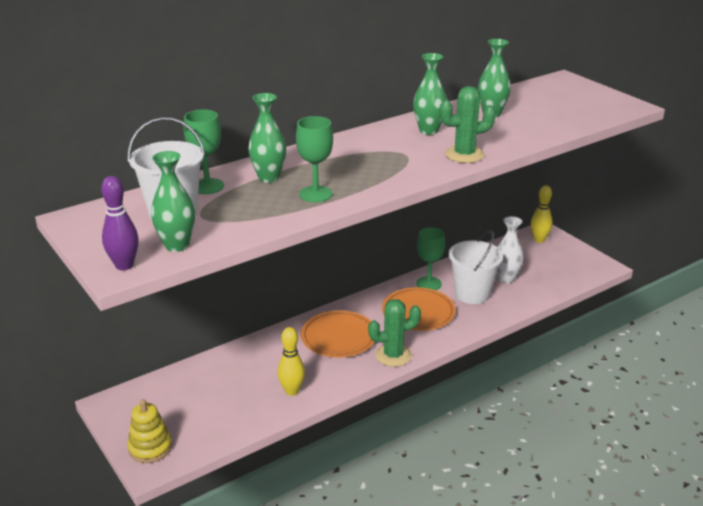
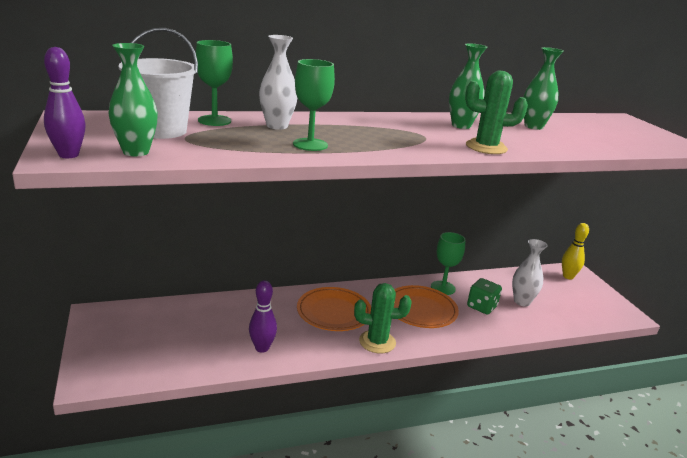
camera: 15 degrees right, 5 degrees down
yellow stacking toy [127,399,172,463] -> none
green vase [248,93,286,183] -> white vase [259,35,297,130]
yellow bowling pin [278,327,305,396] -> purple bowling pin [249,280,277,353]
white bucket [449,230,503,304] -> green dice [467,278,502,315]

